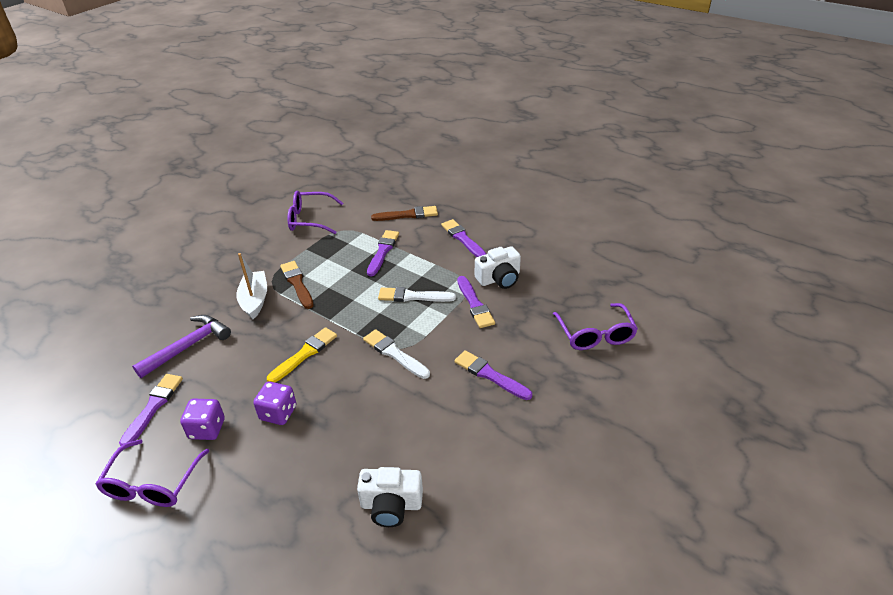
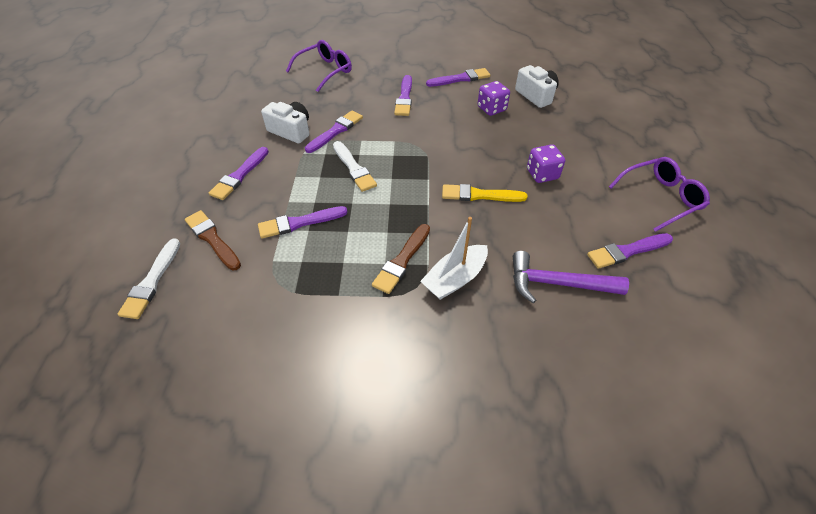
camera: 125 degrees left, 10 degrees up
purple dice [180,399,225,440] -> purple dice moved to [478,81,510,116]
purple glasses [288,191,343,234] -> none
white brush [363,329,430,379] -> white brush moved to [118,238,180,319]
none -> purple brush [426,68,490,87]

